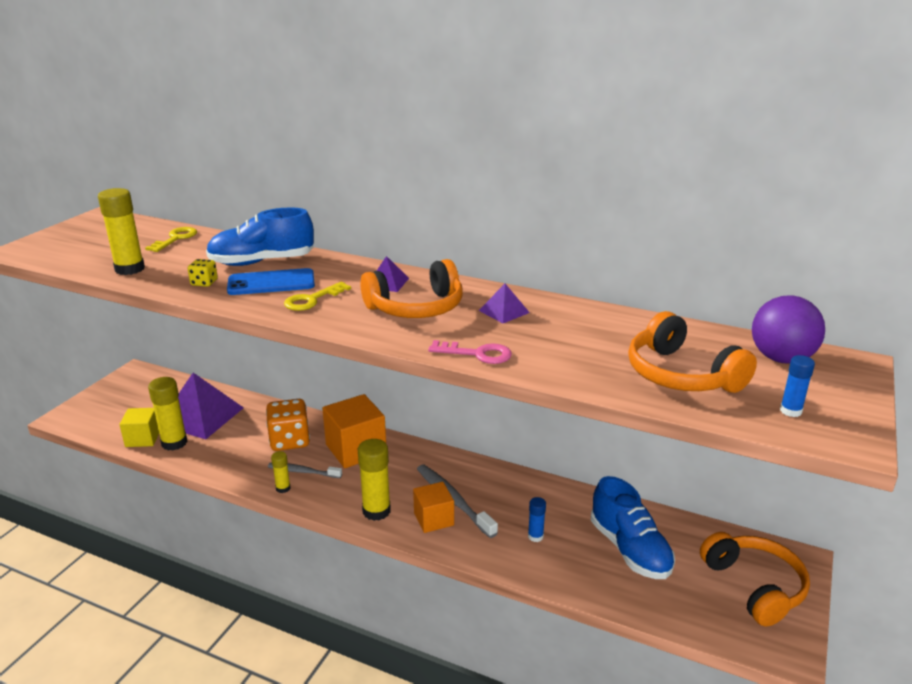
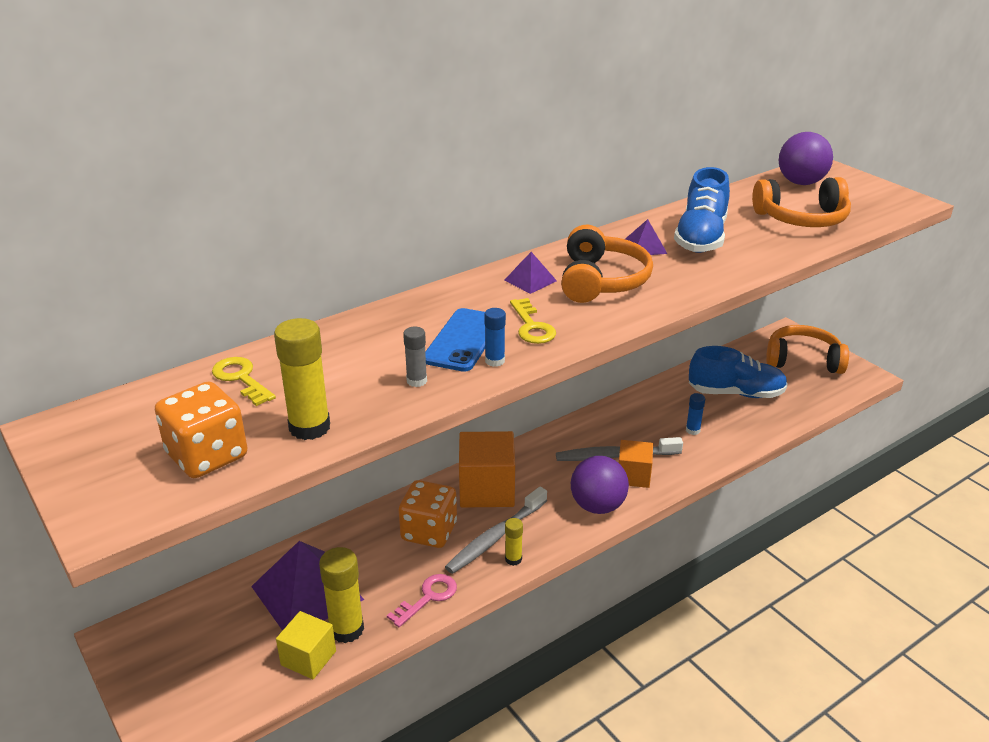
camera: 60 degrees left, 5 degrees up
yellow dice [187,259,218,287] -> grey glue stick [403,326,427,387]
blue shoe [206,208,314,266] -> blue shoe moved to [674,167,730,253]
grey toothbrush [268,463,342,478] -> grey toothbrush [445,487,547,574], size x1.55
yellow glue stick [358,439,391,521] -> purple ball [571,456,629,514]
pink key [428,340,512,364] -> pink key moved to [387,574,457,627]
blue glue stick [780,355,815,417] -> blue glue stick moved to [484,308,506,367]
none -> orange dice [155,381,247,478]

